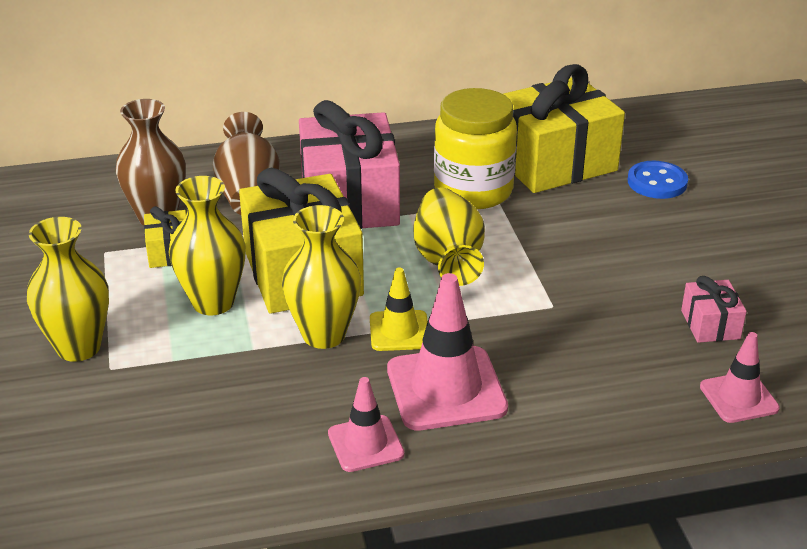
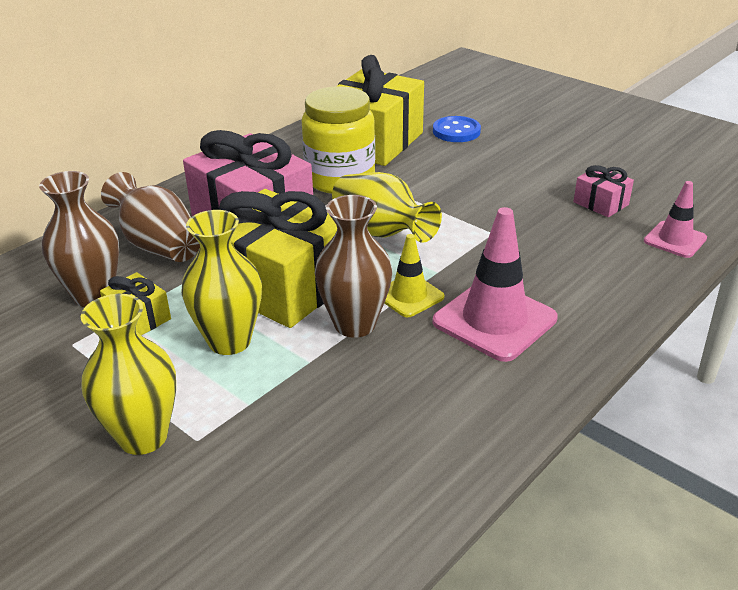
camera: 35 degrees left, 0 degrees up
yellow vase [282,205,361,349] -> brown vase [315,195,392,338]
pink traffic cone [328,377,405,472] -> none

